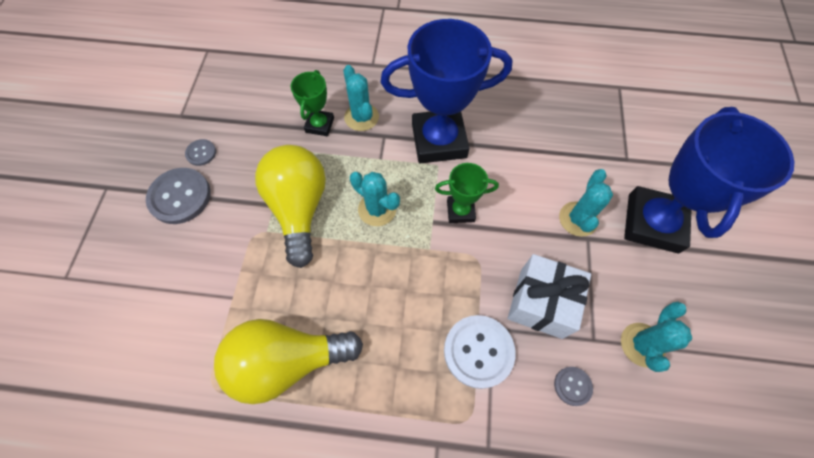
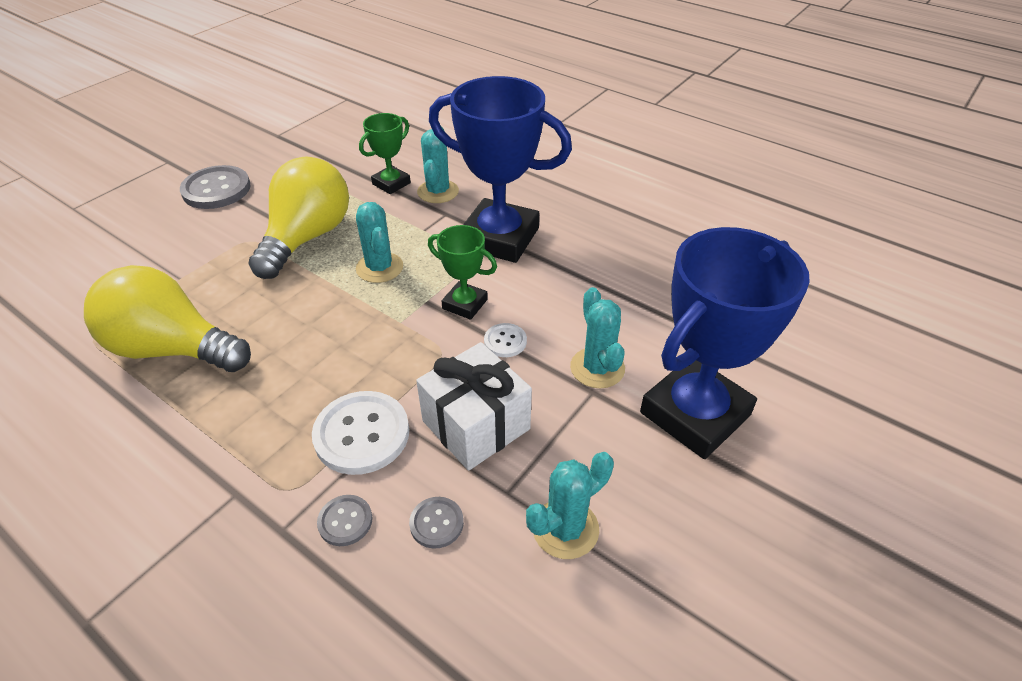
camera: 30 degrees right, 20 degrees down
grey button [185,139,216,166] -> grey button moved to [317,495,372,546]
turquoise cactus [559,169,613,237] -> turquoise cactus turned 60 degrees counterclockwise [570,287,625,388]
none -> white button [484,323,527,357]

